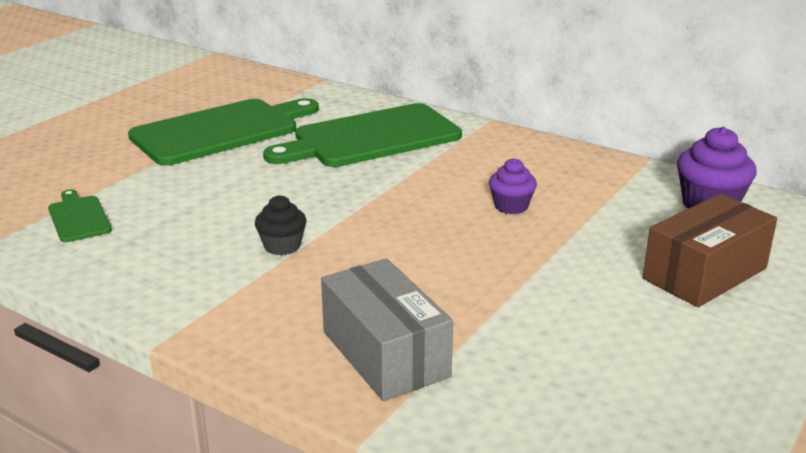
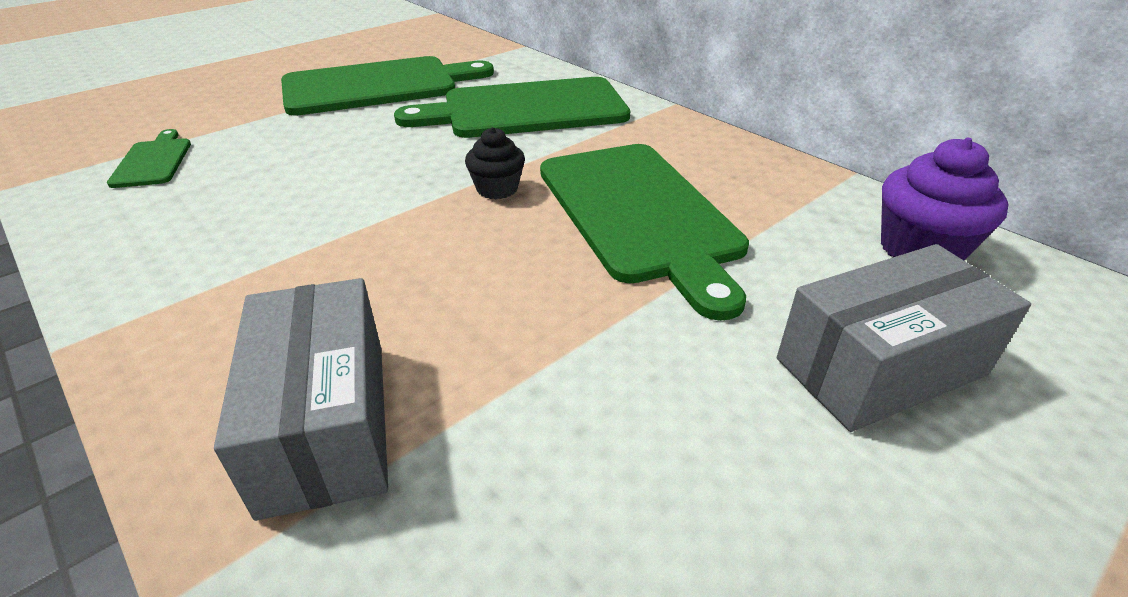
camera: 15 degrees right, 10 degrees up
black cupcake [255,195,307,255] -> black cupcake moved to [465,127,525,199]
purple cupcake [489,158,537,214] -> green cutting board [540,144,749,321]
brown box [643,194,777,307] -> grey box [777,244,1031,432]

